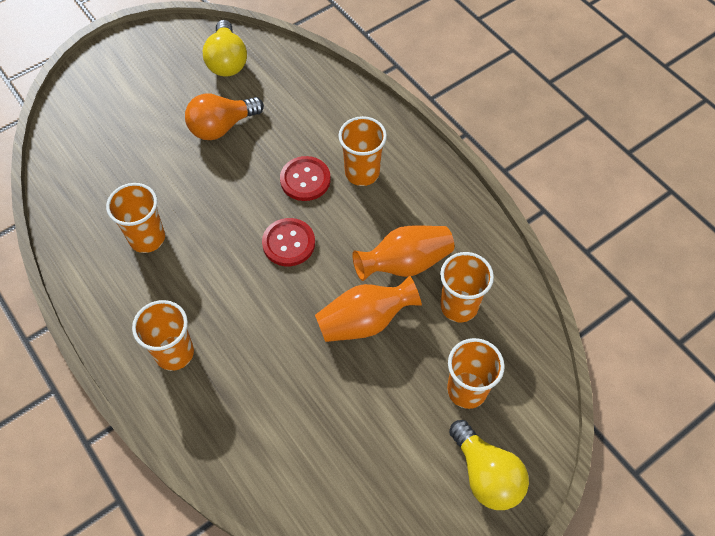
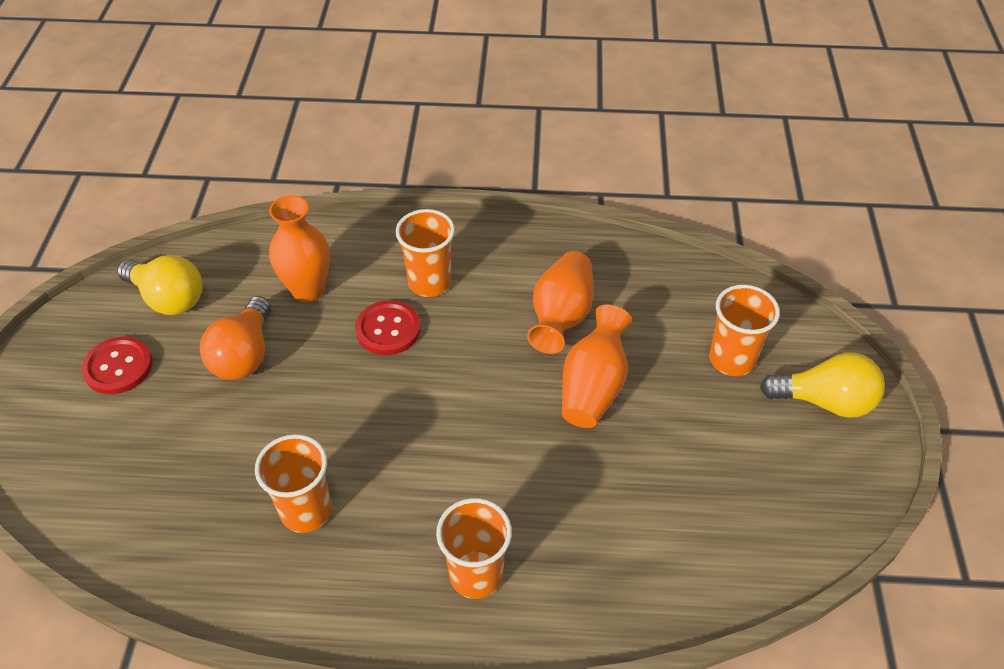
camera: 50 degrees left, 10 degrees down
red button [262,218,315,266] -> red button moved to [82,336,153,394]
orange cup [440,252,494,322] -> none
none -> orange vase [269,195,330,302]

